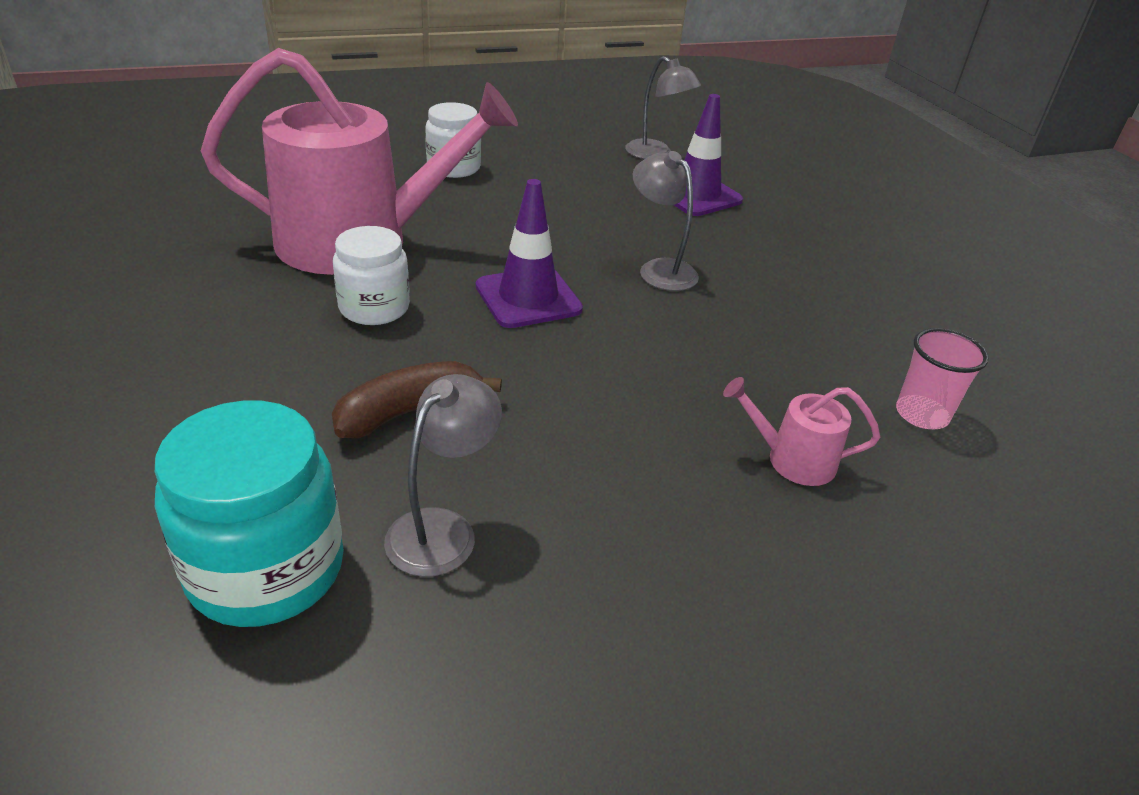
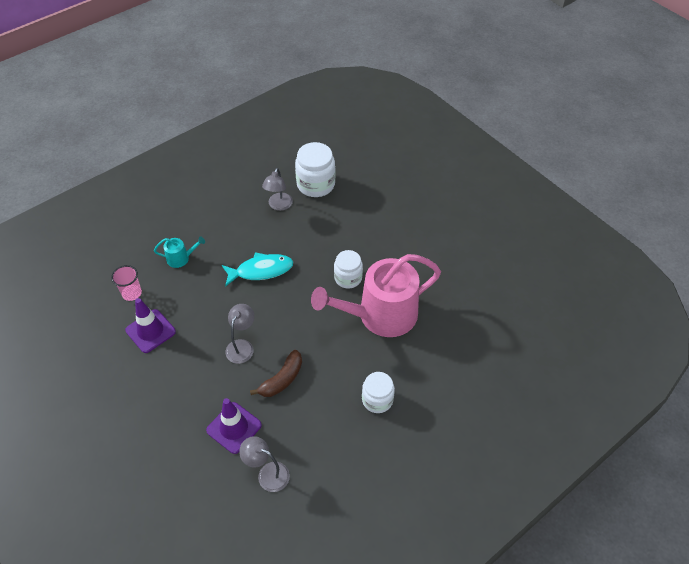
camera: 165 degrees right, 15 degrees up
turquoise jar [155,400,344,627] -> white jar [295,142,335,197]
brown banana [332,361,502,438] -> brown banana moved to [250,350,302,397]
purple traffic cone [476,179,583,328] -> purple traffic cone moved to [125,298,176,353]
grey lamp [633,151,699,291] -> grey lamp turned 105 degrees counterclockwise [225,304,254,364]
pink watering can [723,377,880,486] -> turquoise watering can [154,236,205,268]
none -> turquoise fish [222,252,293,287]

